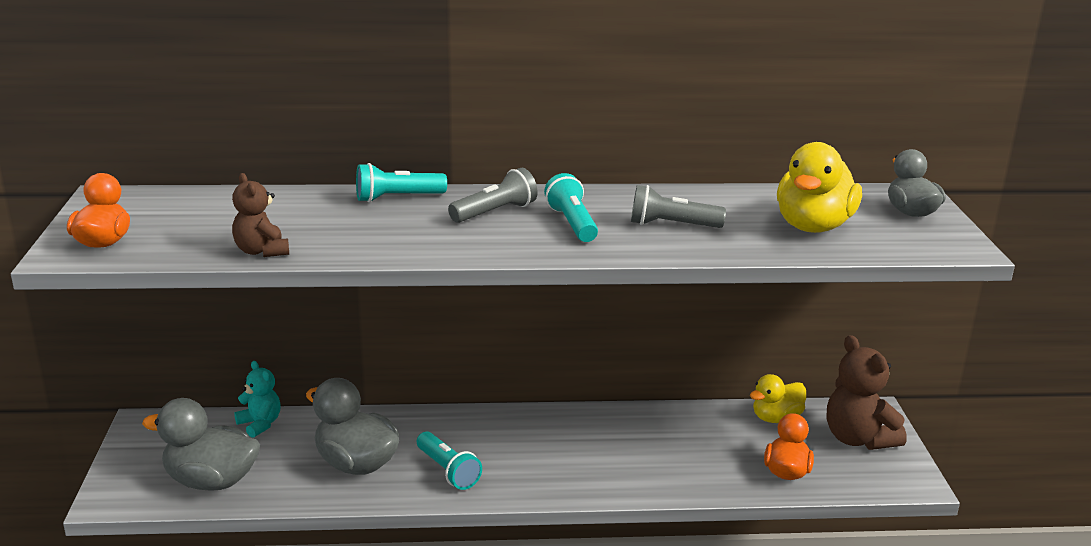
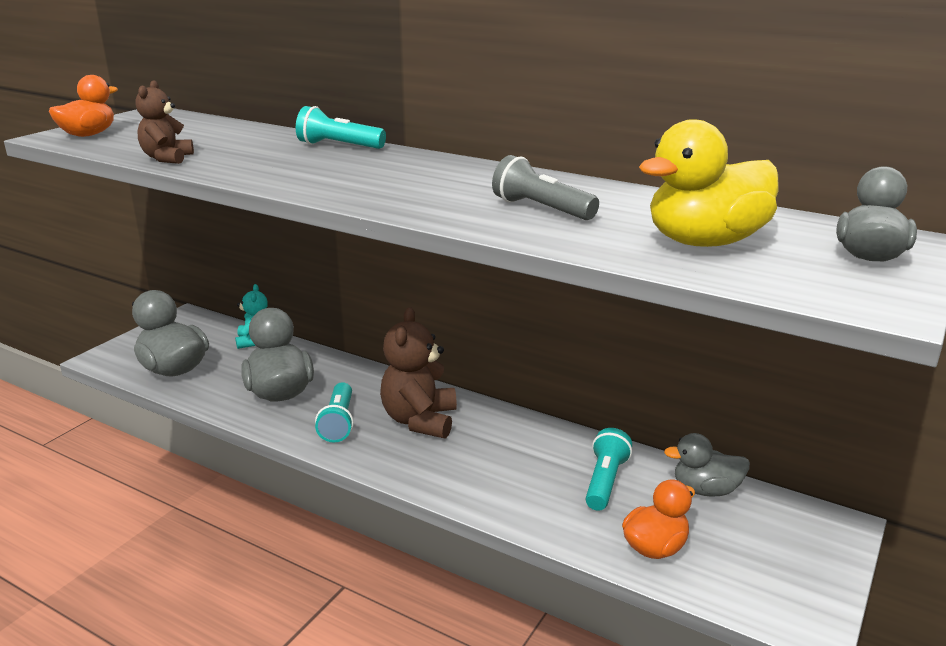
camera: 35 degrees right, 0 degrees up
grey flashlight [448,168,538,223] -> none
turquoise flashlight [544,173,598,242] -> turquoise flashlight moved to [586,428,632,511]
yellow duck [750,374,806,423] -> grey duck [664,433,750,497]
brown teddy bear [827,335,907,450] -> brown teddy bear moved to [380,307,457,439]

